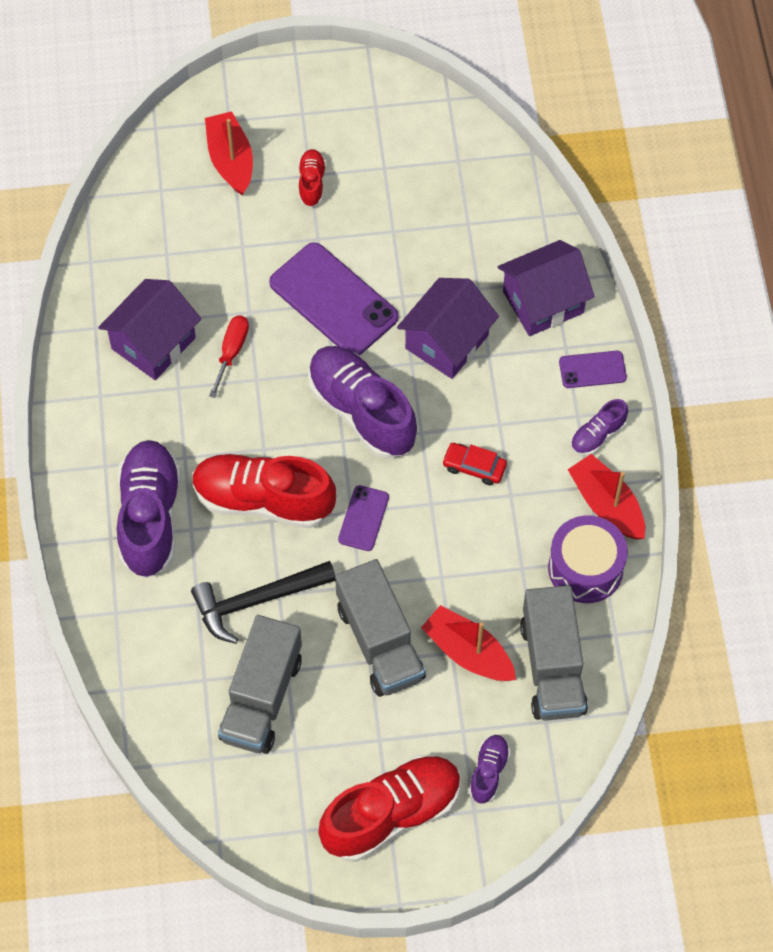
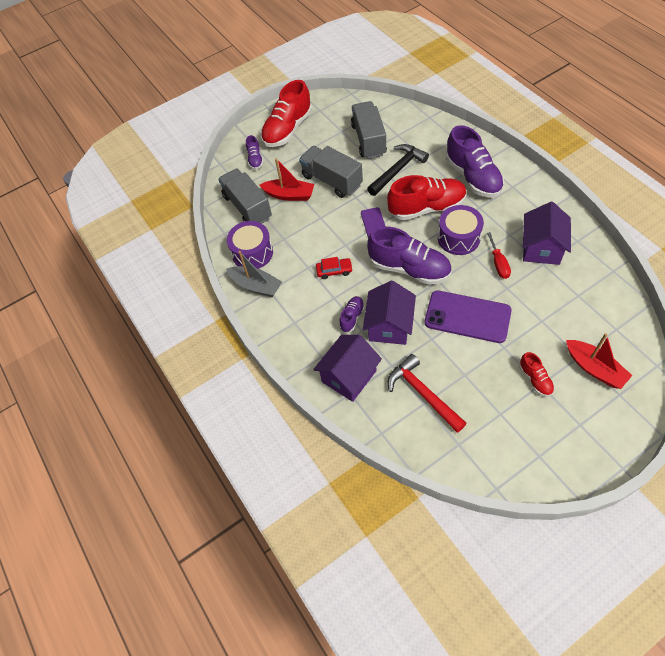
camera: 160 degrees right, 5 degrees down
purple phone [559,351,627,388] -> none
red boat [567,454,645,539] -> grey boat [226,251,282,297]
purple shoe [571,399,628,456] -> purple shoe moved to [339,296,365,332]
none -> red hammer [388,354,467,433]
none -> purple drum [438,205,484,255]

